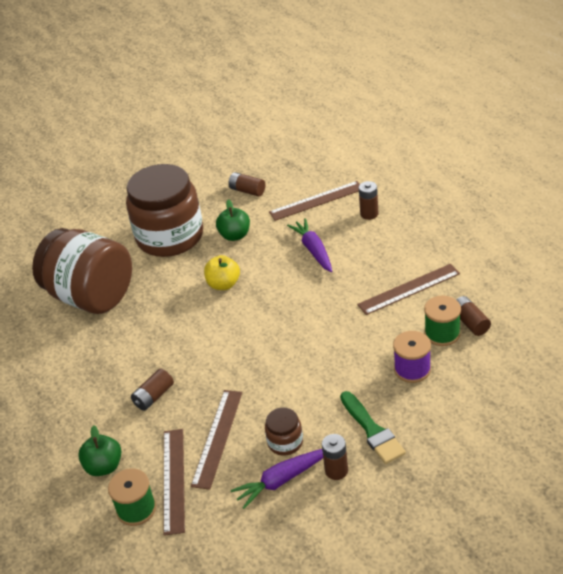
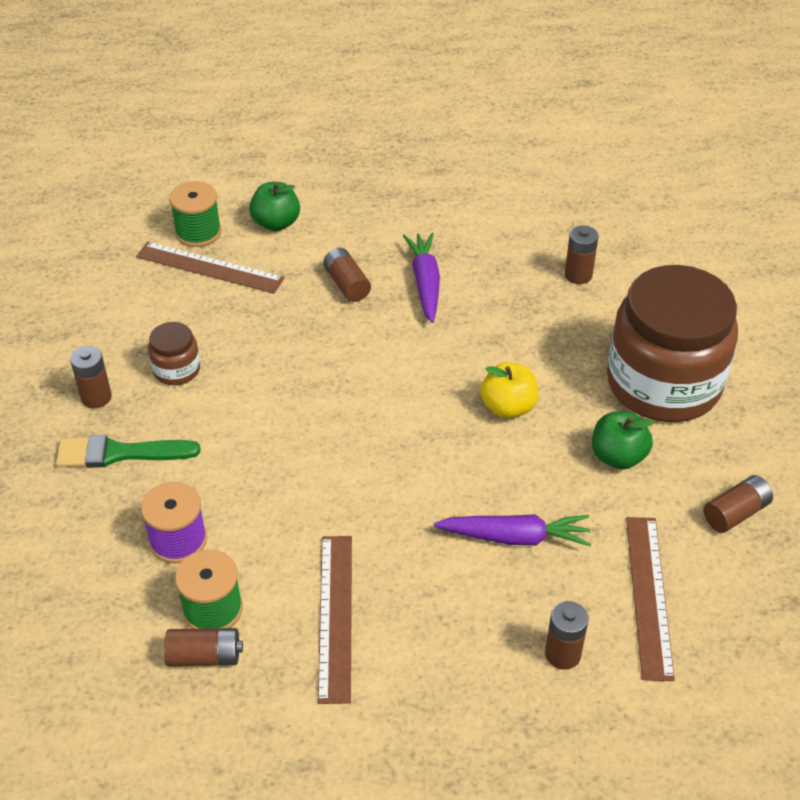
camera: 110 degrees right, 5 degrees up
brown jar [32,228,132,314] -> brown battery [565,225,599,284]
brown ruler [191,390,242,490] -> none
purple carrot [231,449,323,509] -> purple carrot moved to [403,233,440,323]

